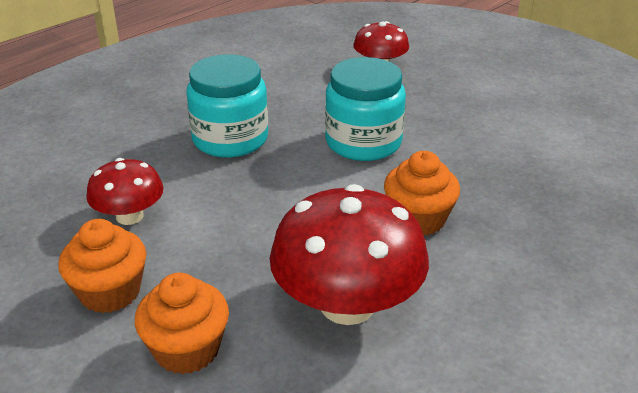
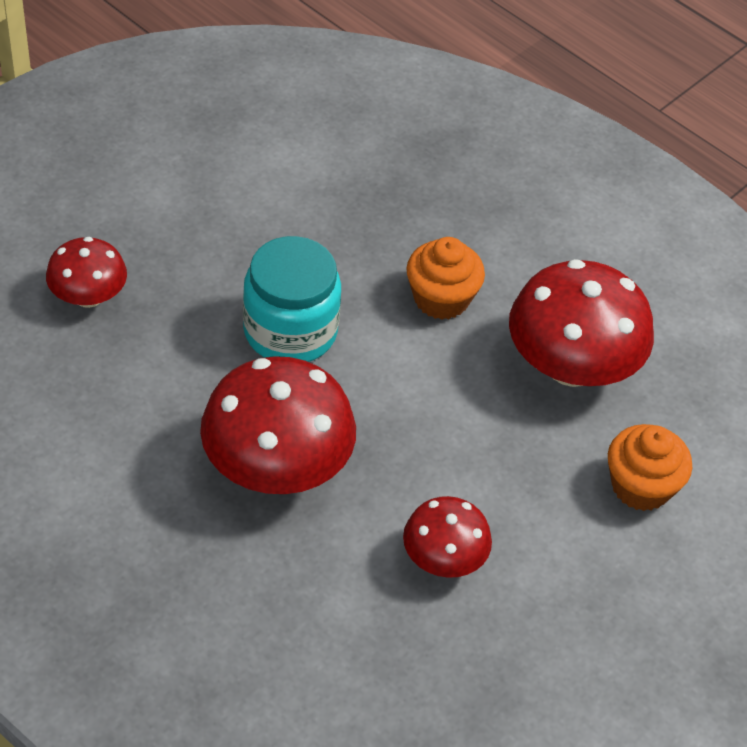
camera: 95 degrees left, 15 degrees up
orange cupcake [58,219,146,313] -> none
turquoise jar [186,54,268,158] -> red mushroom [200,356,356,494]

